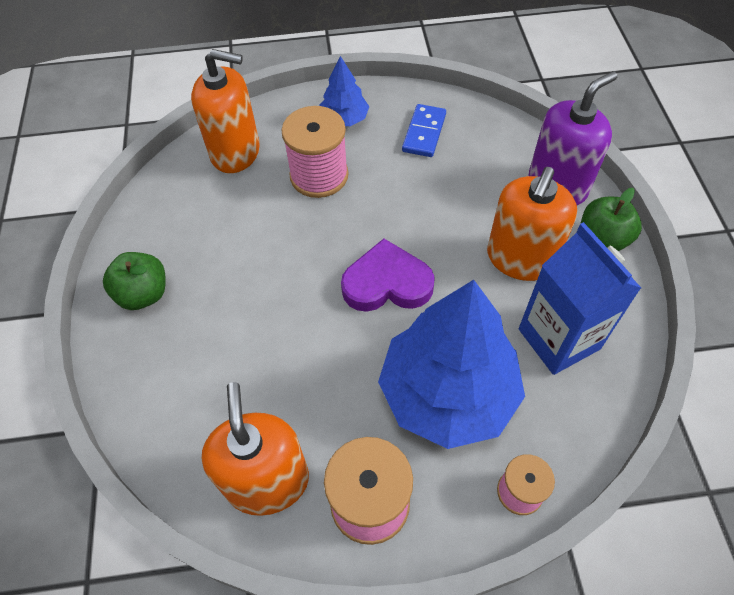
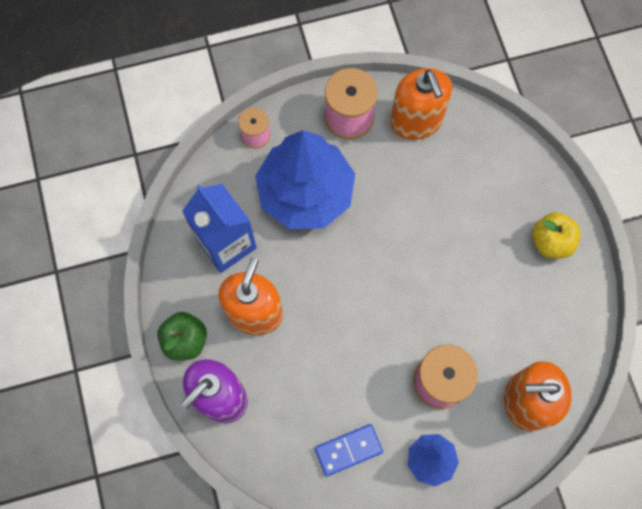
camera: 170 degrees right, 15 degrees up
green apple [103,252,166,310] -> yellow apple [532,212,581,258]
purple heart [341,239,435,312] -> none
blue domino [402,104,446,157] -> blue domino turned 60 degrees clockwise [315,424,383,477]

